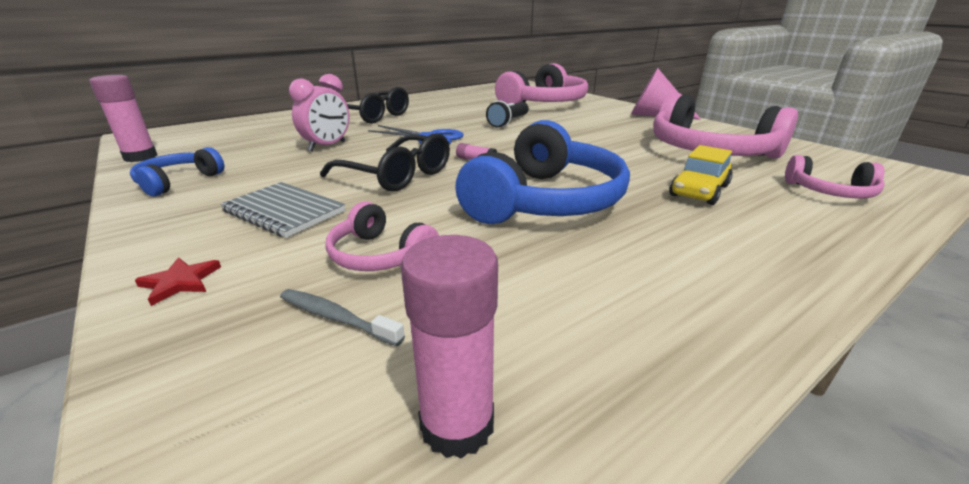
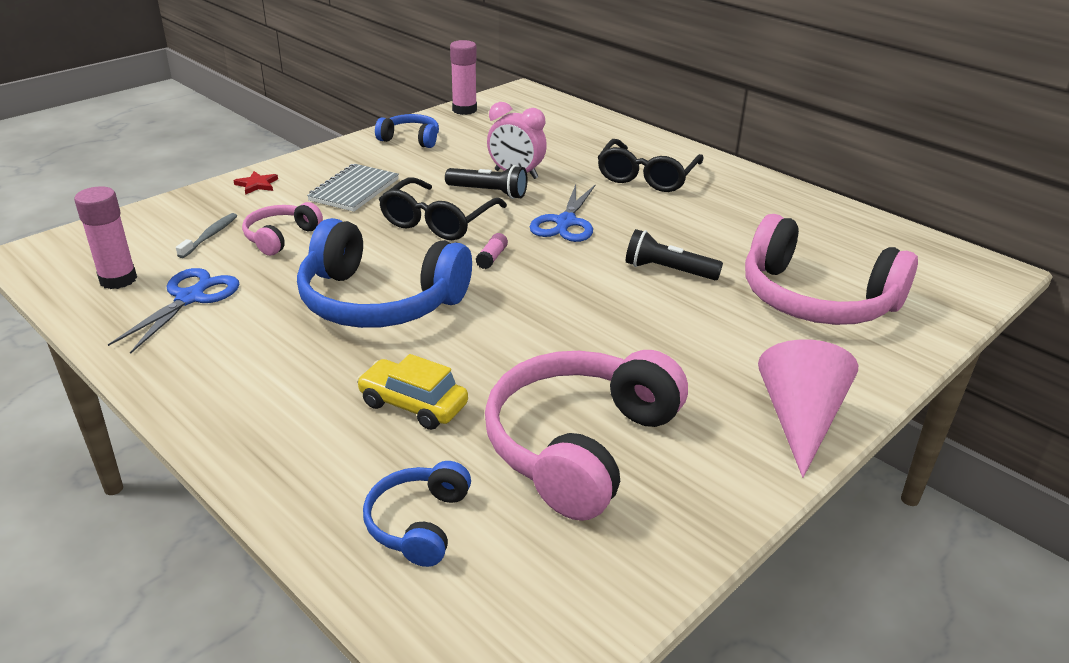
camera: 80 degrees right, 5 degrees up
pink headphones [785,155,885,198] -> blue headphones [363,461,471,567]
none -> blue scissors [108,268,239,354]
none -> black flashlight [445,165,527,199]

